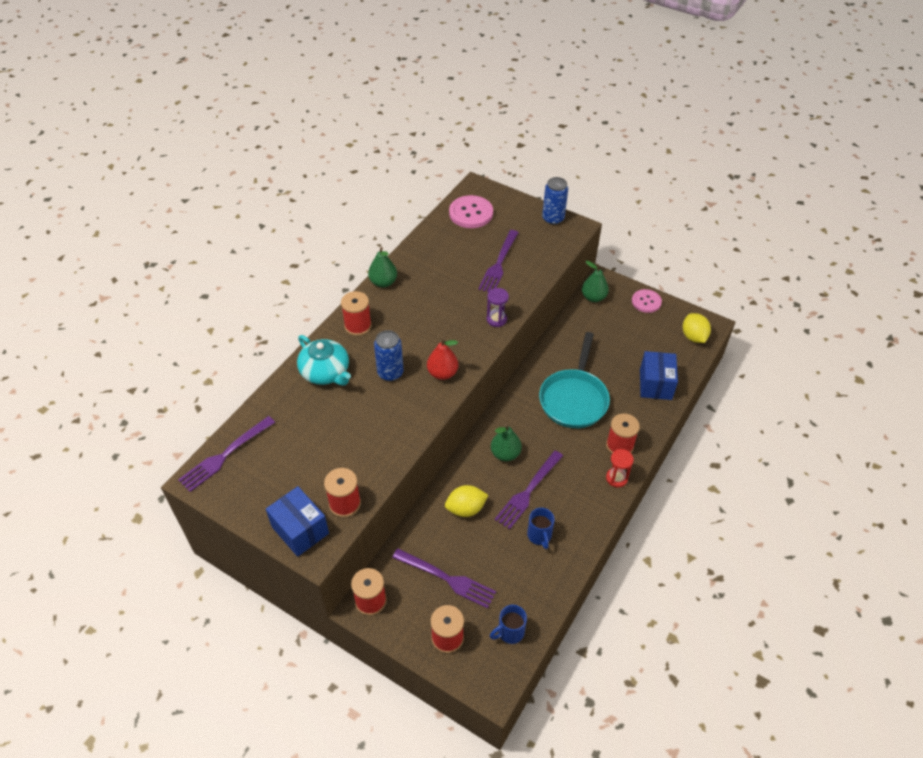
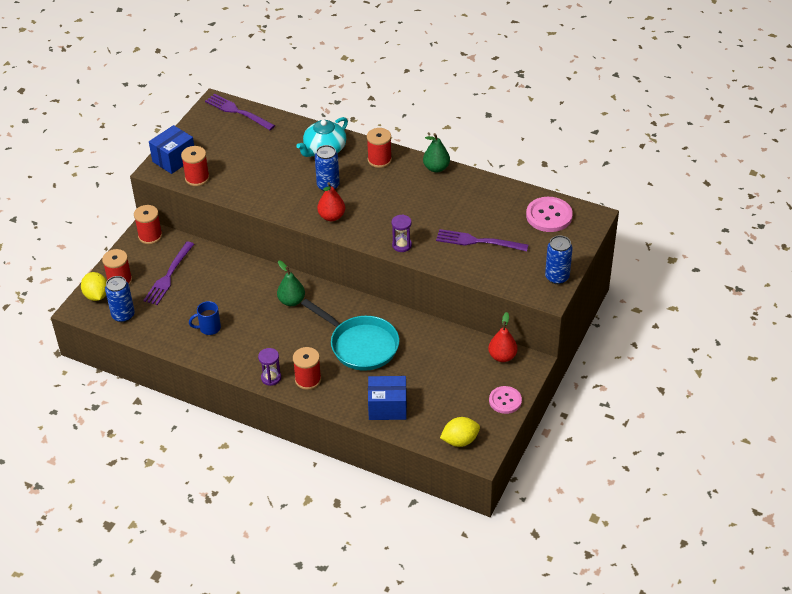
camera: 85 degrees right, 5 degrees down
yellow lemon [445,485,488,517] -> yellow lemon moved to [81,272,107,301]
blue mug [490,605,527,644] -> blue can [105,276,135,322]
purple fork [495,451,563,529] -> none
turquoise pan [539,332,610,428] -> turquoise pan turned 150 degrees counterclockwise [301,299,399,371]
green pear [582,261,609,302] -> red pear [488,312,518,362]
red hourglass [606,449,634,487] -> purple hourglass [258,348,281,386]

